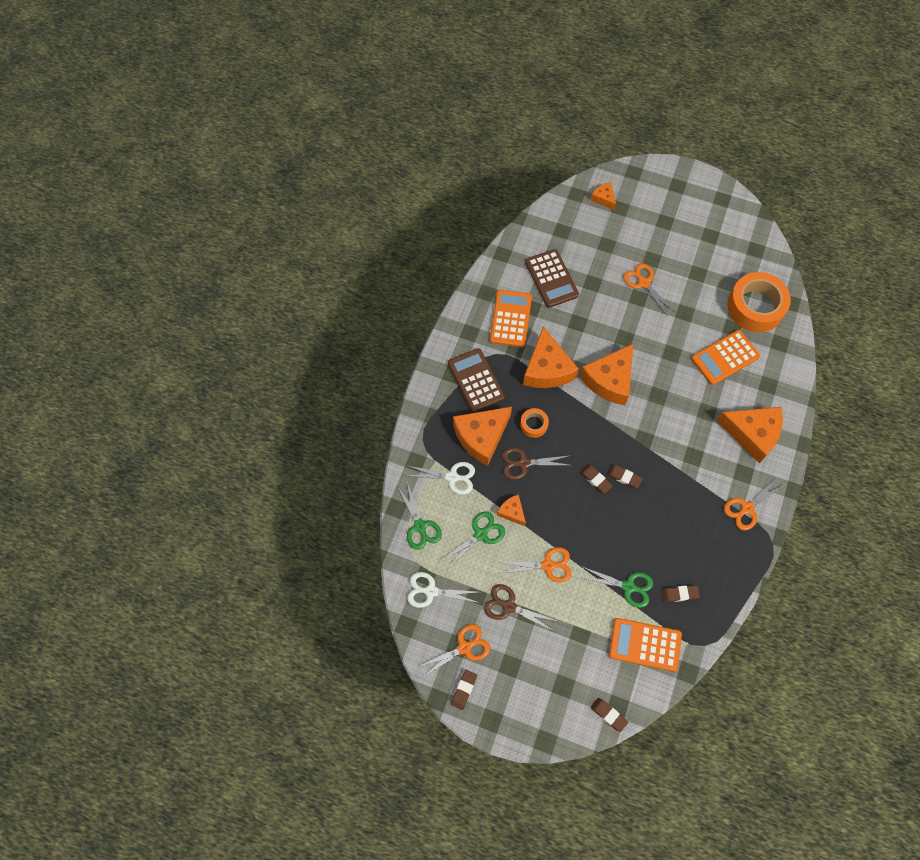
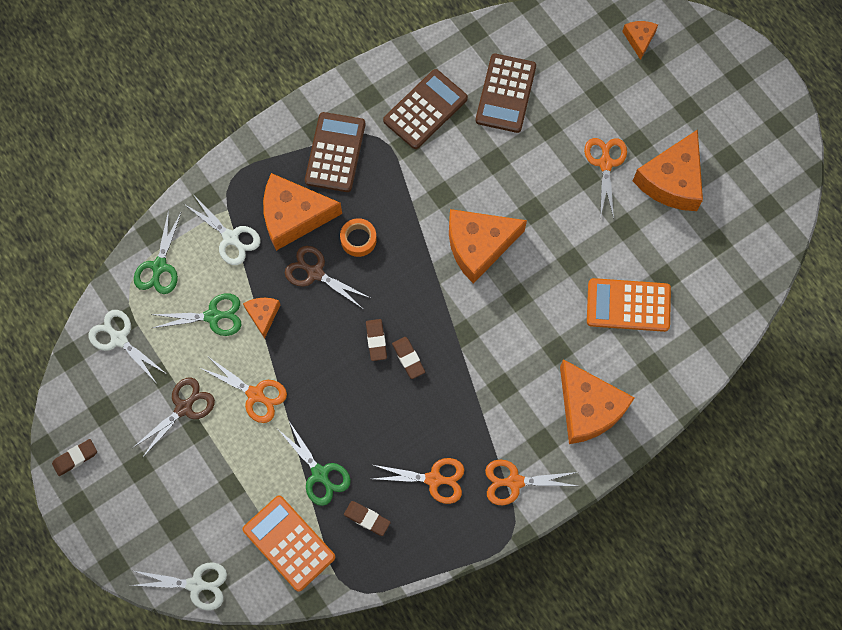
camera: 35 degrees right, 5 degrees up
orange scissors [418,624,490,677] -> orange scissors moved to [373,458,464,504]
brown scissors [484,584,556,631] -> brown scissors turned 75 degrees clockwise [133,377,215,458]
orange calculator [490,290,532,347] -> brown calculator [383,69,468,149]
orange cheese [523,327,579,388] -> orange cheese moved to [633,129,703,211]
brown eraser [591,698,628,732] -> white scissors [130,562,227,610]
orange tape [727,272,791,332] -> none

